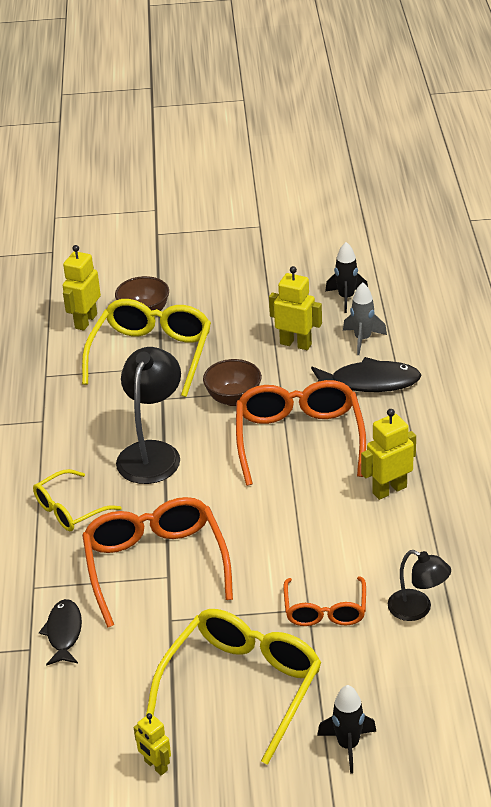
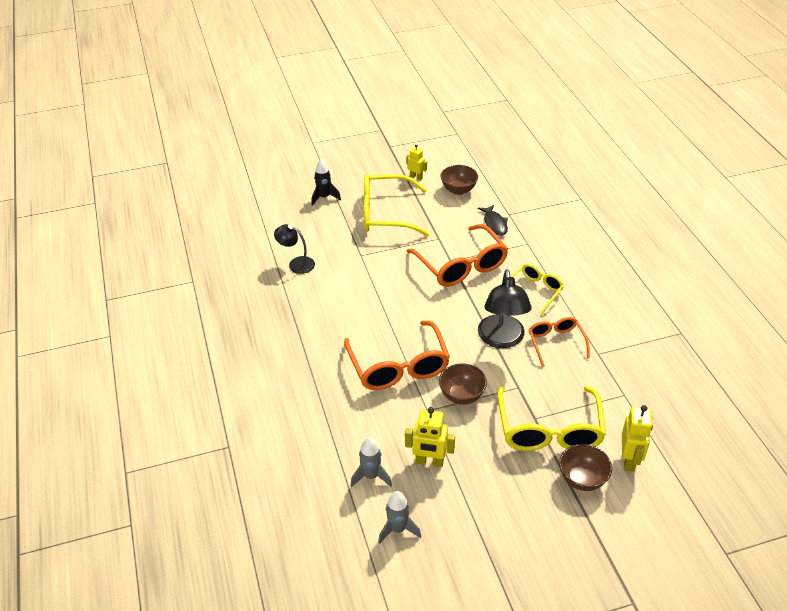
camera: 165 degrees right, 5 degrees up
yellow glasses [146,609,321,765] -> yellow glasses turned 75 degrees clockwise [364,174,430,236]
orange glasses [284,576,366,626] -> orange glasses moved to [529,317,590,367]
black fish [311,357,421,392] -> none
black rocket [325,242,368,313] -> grey rocket [378,491,421,544]
yellow robot [361,409,416,500] -> none
none -> brown bowl [441,165,478,195]

